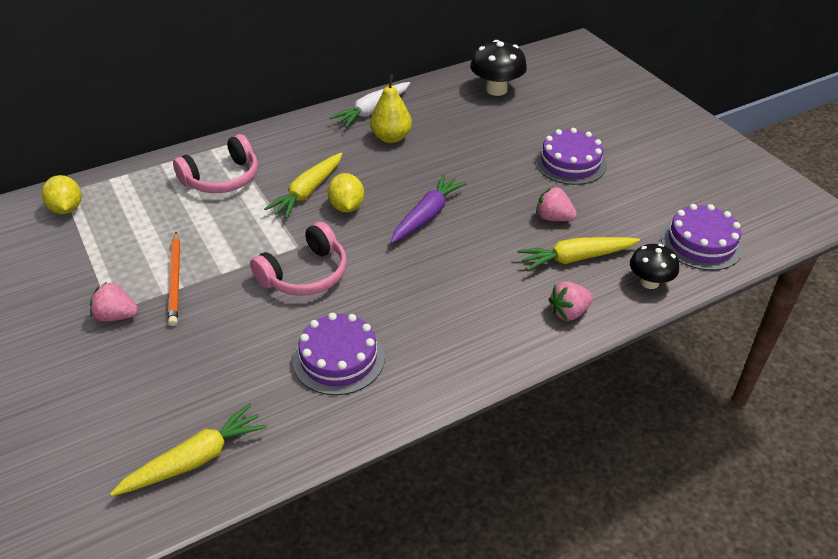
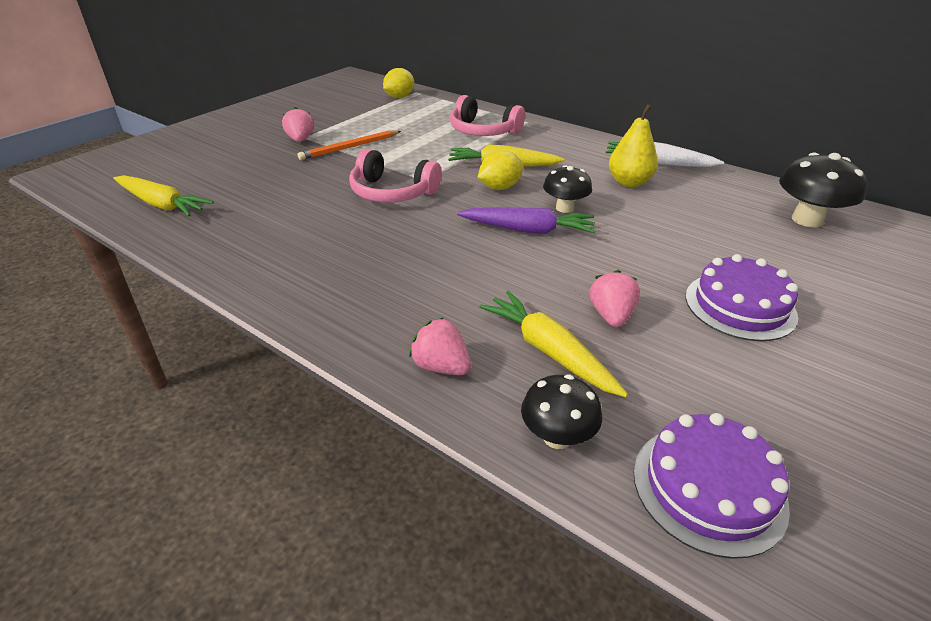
camera: 65 degrees right, 5 degrees down
purple cake [293,313,385,395] -> none
none -> black mushroom [543,165,592,213]

